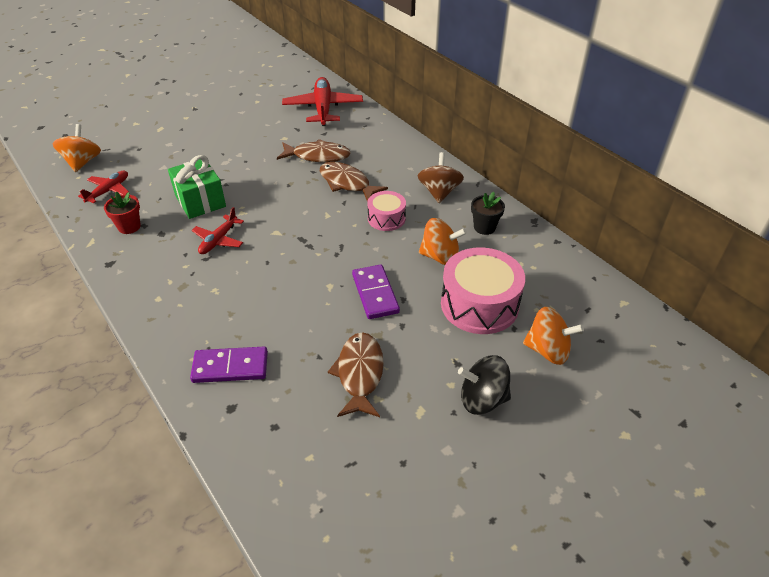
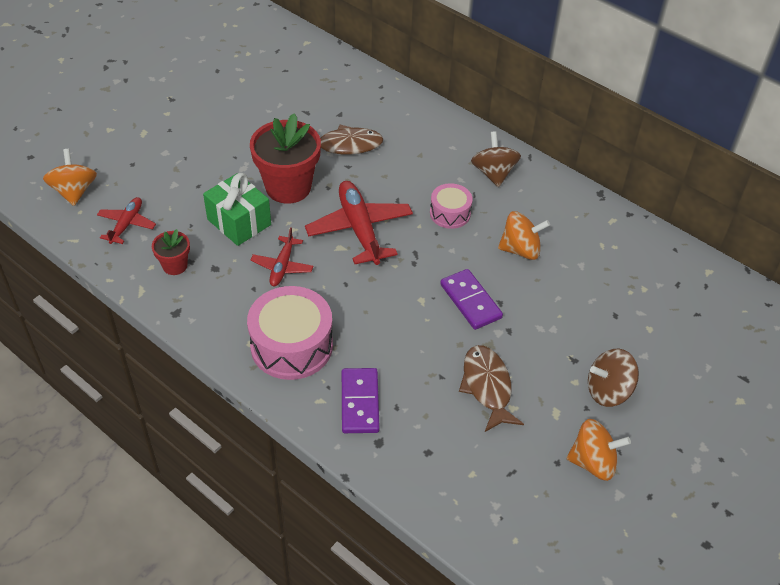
camera: 15 degrees left, 5 degrees up
purple domino [190,347,268,383] -> purple domino turned 75 degrees counterclockwise [342,368,380,433]
red plane [282,77,363,126] -> red plane moved to [305,181,413,265]
brown fish [320,162,388,202] -> none
pink drum [441,247,525,334] -> pink drum moved to [247,286,333,380]
black spinning top [458,355,511,415] -> brown spinning top [588,349,639,407]
black flower pot [471,192,505,235] -> none
orange spinning top [523,307,584,365] -> orange spinning top moved to [566,419,631,481]
none -> red flower pot [250,113,321,204]

